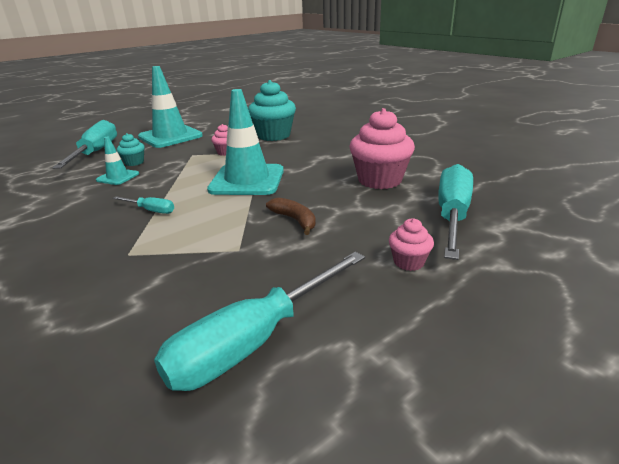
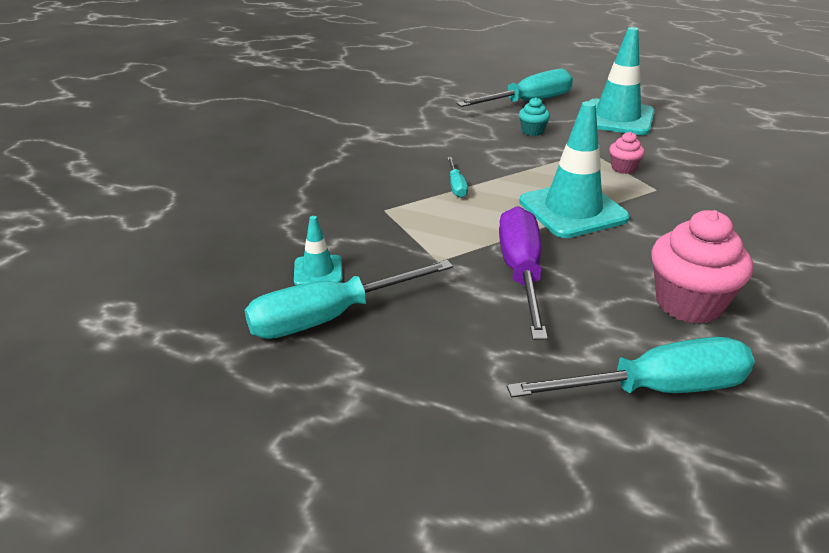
camera: 60 degrees right, 5 degrees up
turquoise traffic cone [96,137,139,185] -> turquoise traffic cone moved to [294,216,342,286]
turquoise screwdriver [154,252,365,391] -> turquoise screwdriver turned 45 degrees counterclockwise [245,260,453,339]
turquoise cupcake [248,80,296,141] -> none
brown banana [266,198,316,235] -> purple screwdriver [499,206,548,340]
pink cupcake [389,218,434,271] -> none

